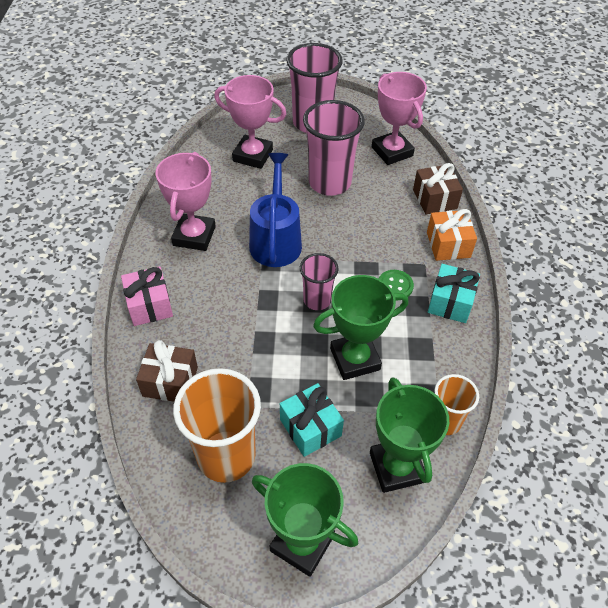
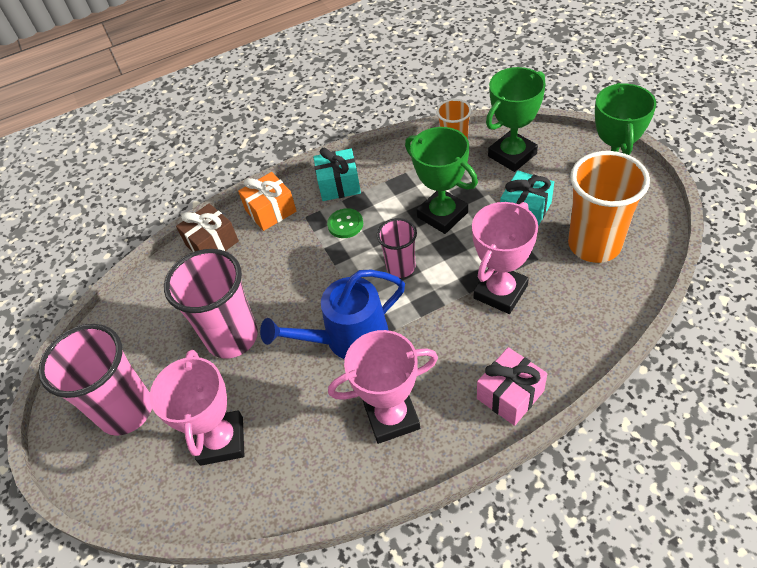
camera: 110 degrees left, 0 degrees up
brown gift [136,340,198,402] -> none
pink trophy [372,72,427,165] -> pink trophy moved to [472,202,538,314]

